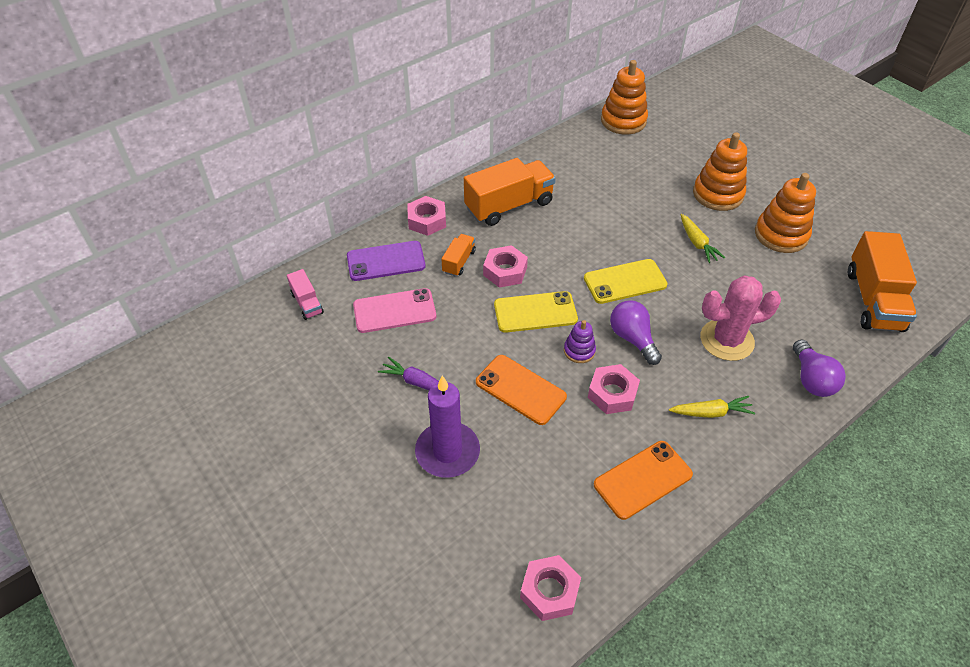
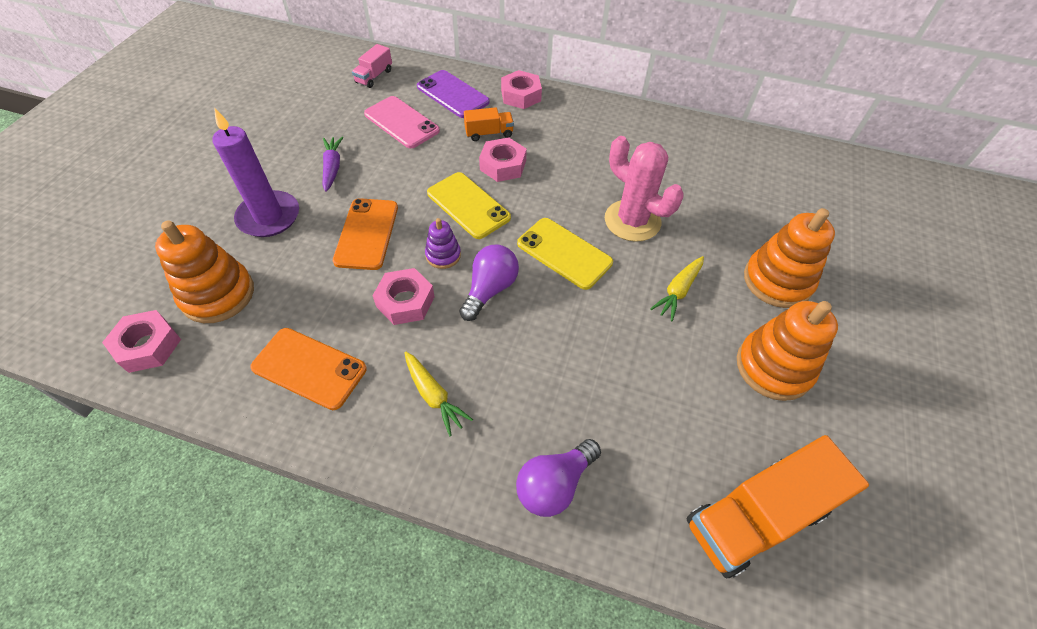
camera: 55 degrees right, 5 degrees up
orange truck [464,158,556,226] -> none
orange stacking toy [601,60,648,135] -> orange stacking toy moved to [155,221,254,323]
pink cactus [700,275,781,361] -> pink cactus moved to [605,136,683,242]

